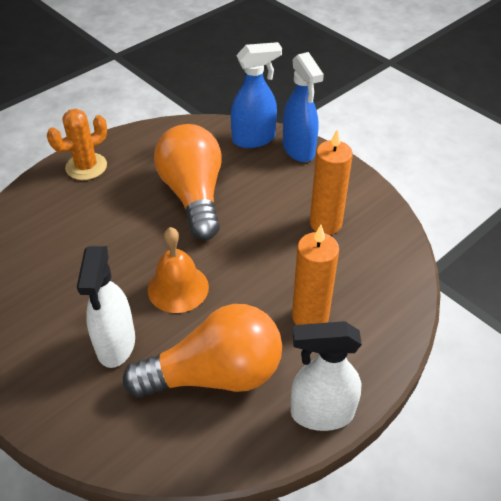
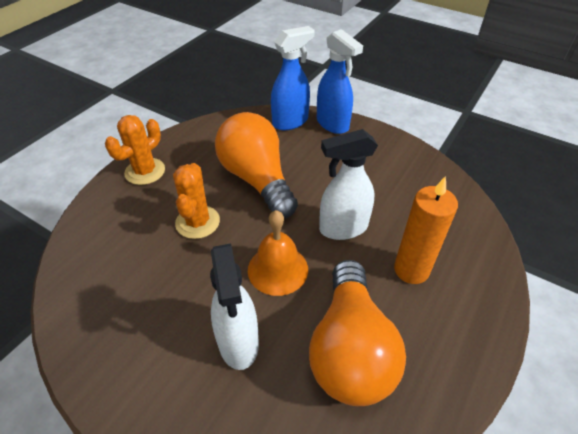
camera: 15 degrees left, 0 degrees up
orange light bulb [123,304,282,398] -> orange light bulb turned 120 degrees clockwise [309,260,406,406]
white spray bottle [291,321,362,431] -> white spray bottle moved to [319,129,378,240]
orange candle [310,129,353,235] -> none
none -> orange cactus [173,163,220,239]

